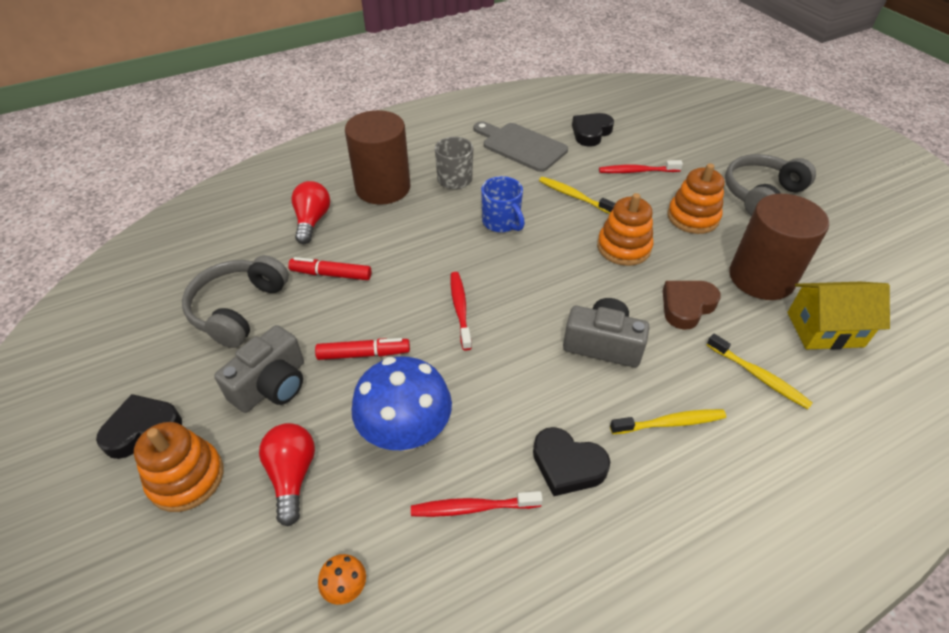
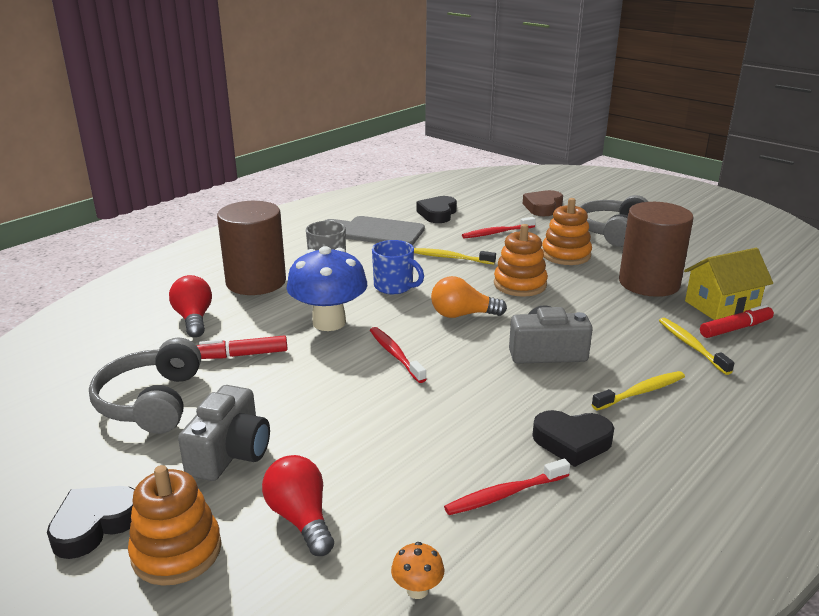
camera: 20 degrees left, 20 degrees down
red marker [315,338,410,360] -> red marker moved to [700,305,774,338]
blue mushroom [352,356,452,451] -> blue mushroom moved to [286,246,367,331]
brown heart [663,281,721,330] -> brown heart moved to [523,190,563,216]
yellow toothbrush [707,334,813,409] -> yellow toothbrush turned 135 degrees counterclockwise [659,318,735,375]
none -> orange light bulb [431,276,507,318]

